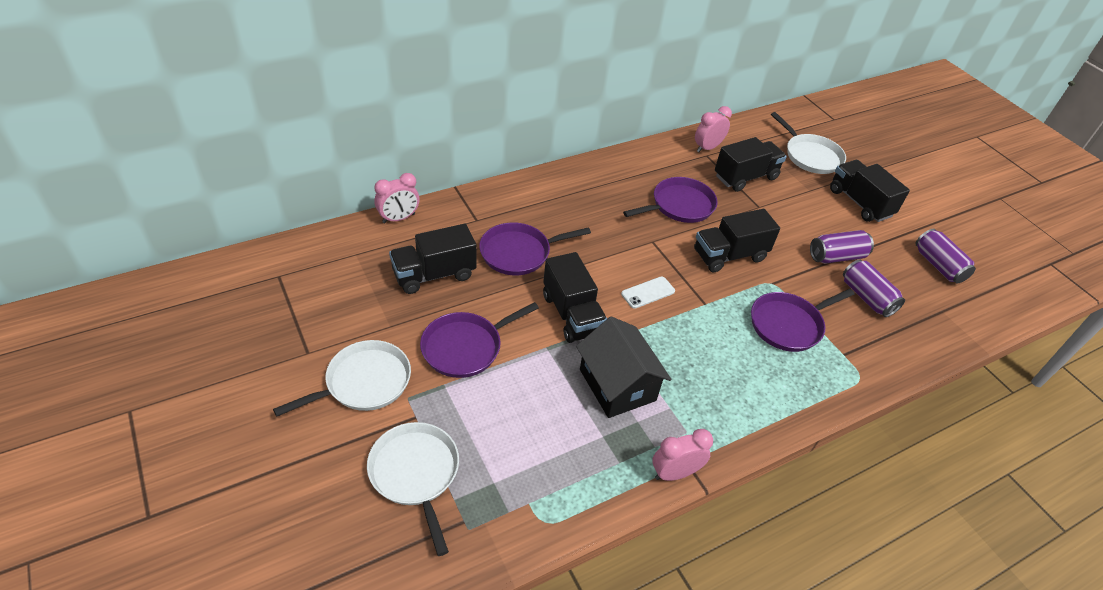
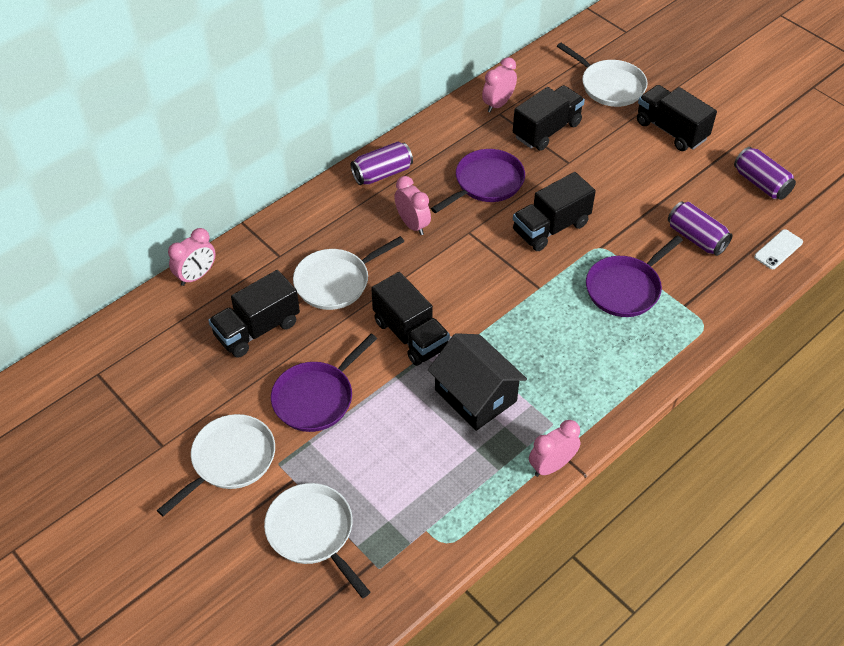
camera: 10 degrees left, 5 degrees up
purple pan [479,222,591,275] -> white pan [293,236,404,310]
white phone [621,276,675,309] -> white phone moved to [754,229,803,269]
purple can [810,230,874,264] -> purple can moved to [350,141,413,185]
none -> pink clock [394,176,431,235]

